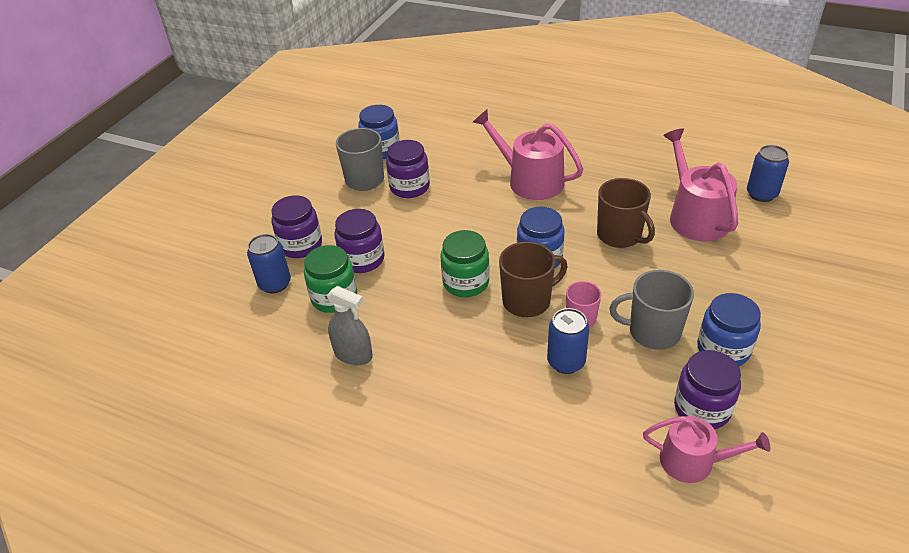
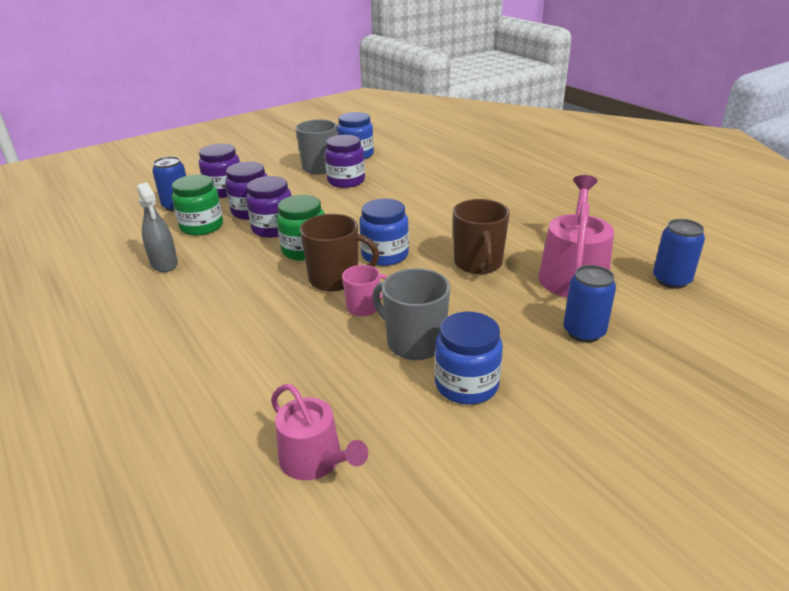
camera: 30 degrees right, 10 degrees down
pink watering can [473,110,583,200] -> none
blue can [547,308,589,374] -> blue can moved to [564,265,616,342]
purple jar [674,350,741,429] -> purple jar moved to [246,176,292,238]

